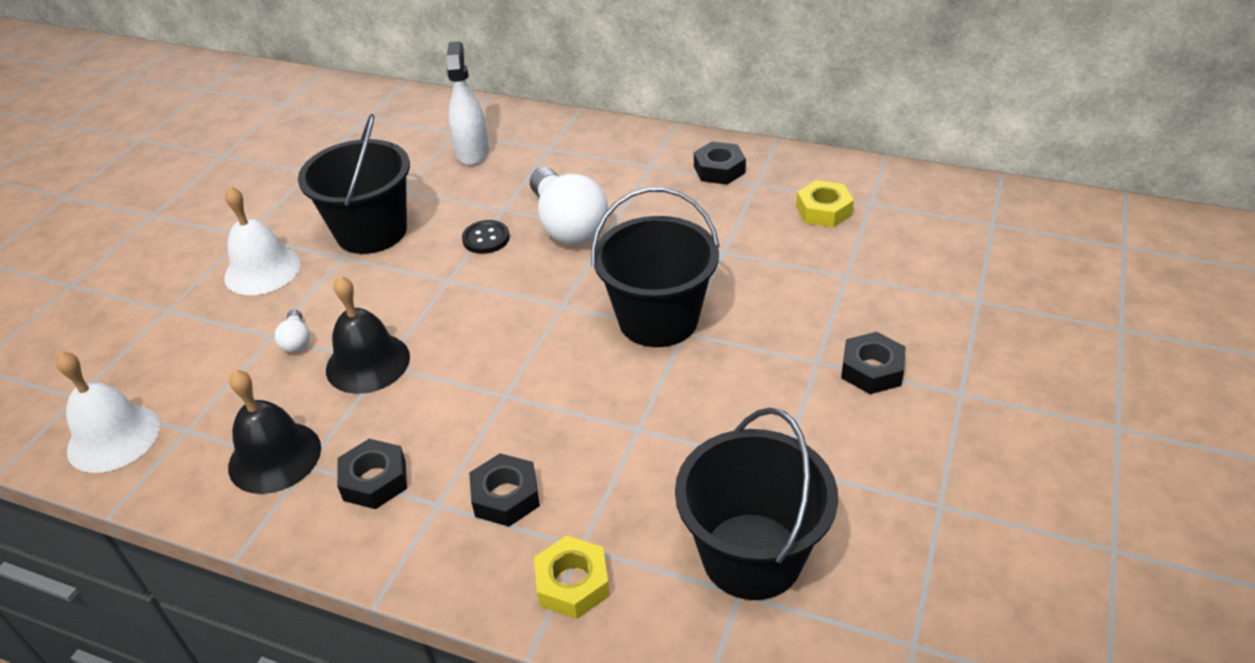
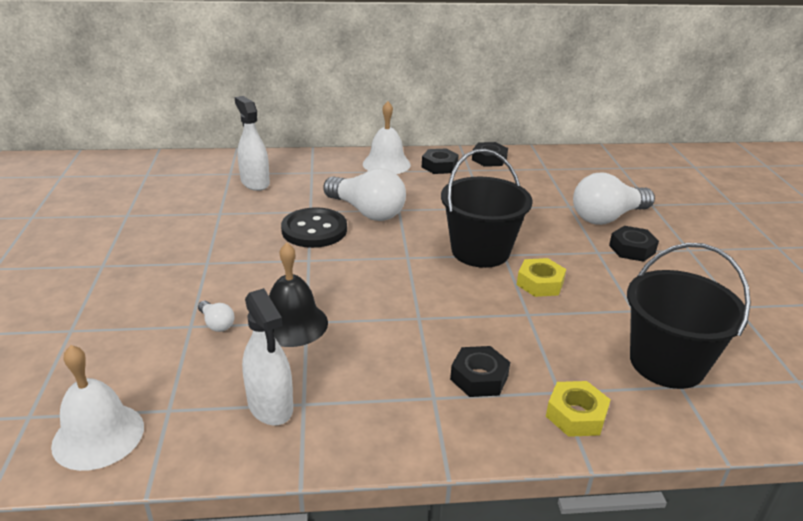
camera: 30 degrees left, 10 degrees down
white bell [224,186,300,295] -> white bell moved to [363,101,411,174]
black bell [228,370,321,494] -> white spray bottle [242,288,293,425]
black bucket [298,114,410,254] -> none
black nut [337,439,407,509] -> black nut moved to [472,142,508,167]
black button [462,220,510,254] -> black button [281,207,347,248], size x1.77
yellow nut [796,180,854,227] -> yellow nut moved to [517,258,566,297]
none -> white light bulb [573,173,655,225]

